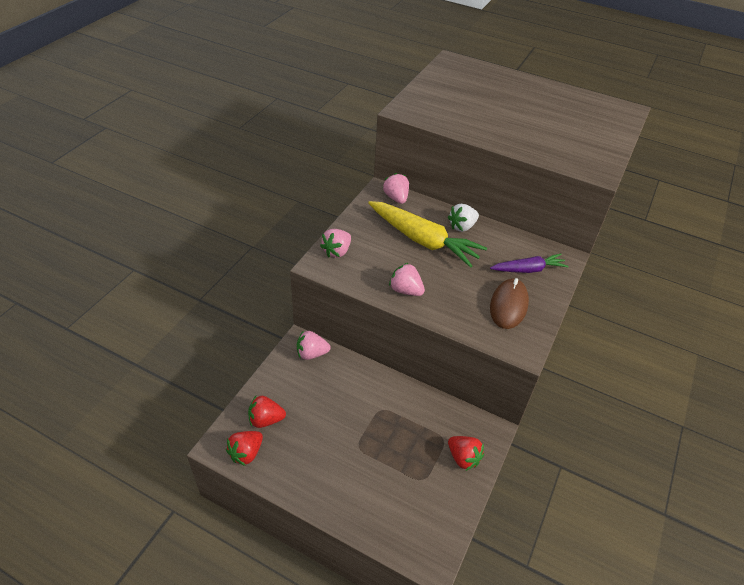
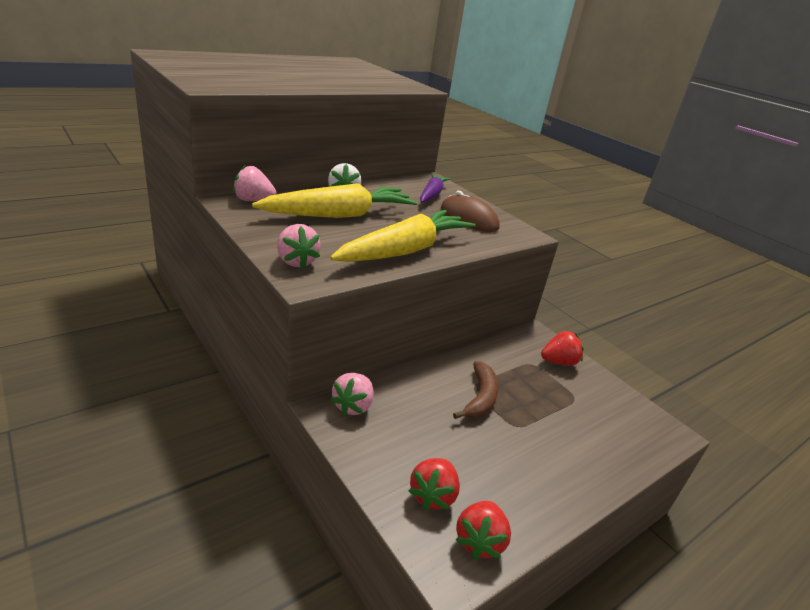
camera: 65 degrees left, 15 degrees down
red strawberry [226,431,263,466] -> red strawberry turned 45 degrees clockwise [455,501,511,560]
pink strawberry [389,263,425,296] -> yellow carrot [330,210,476,262]
none -> brown banana [453,361,499,419]

